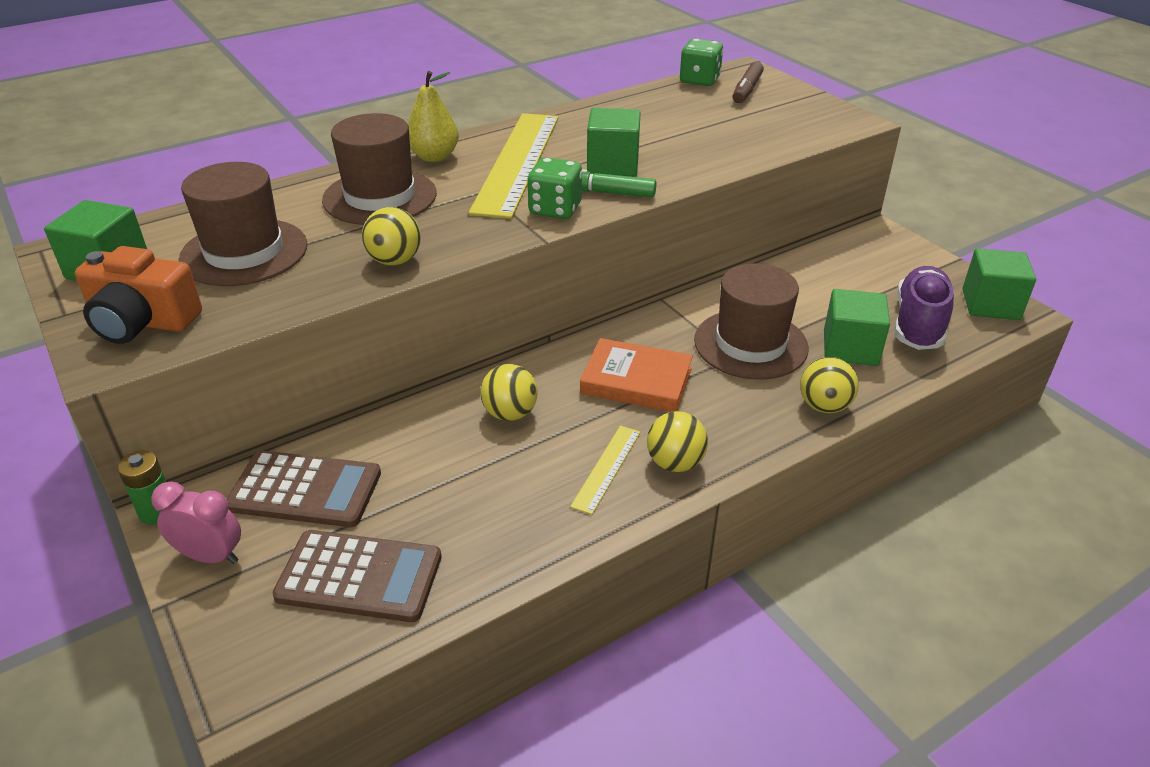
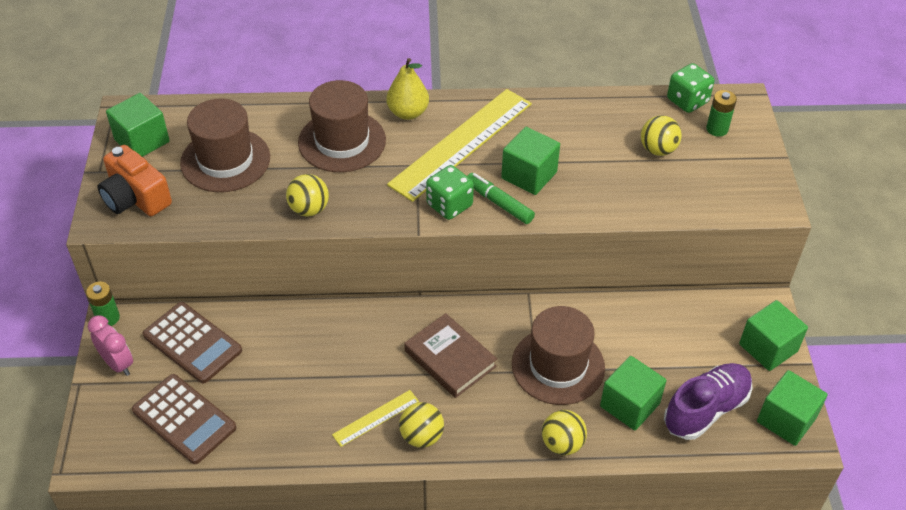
camera: 30 degrees right, 10 degrees up
yellow ball [480,364,538,421] -> yellow ball moved to [641,115,682,156]
orange book [580,338,693,412] -> brown book [404,313,497,398]
brown marker [733,61,764,103] -> green battery [706,90,737,137]
none -> green cube [739,300,808,371]

